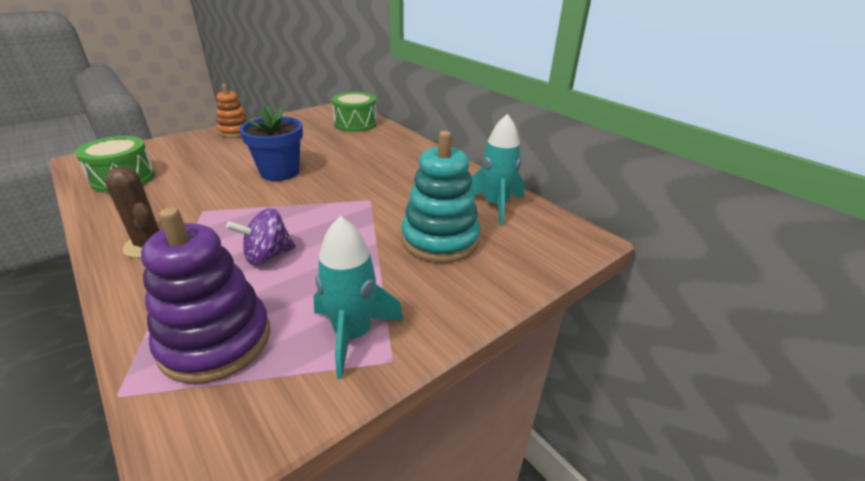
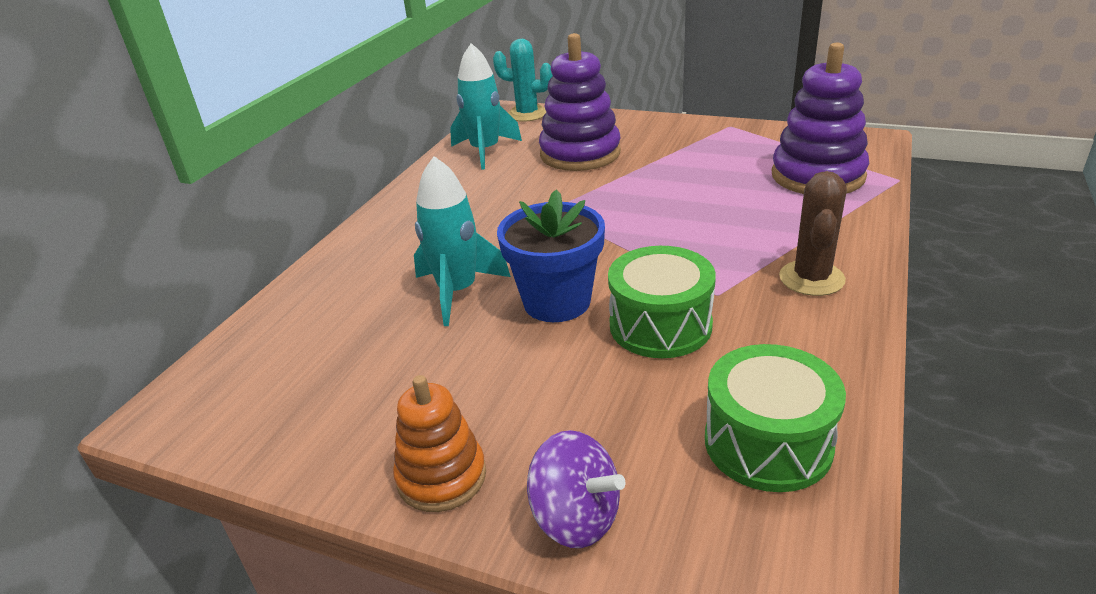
camera: 115 degrees left, 0 degrees up
purple spinning top [226,208,296,265] -> purple spinning top moved to [527,430,626,548]
turquoise rocket [313,216,403,379] -> turquoise rocket moved to [414,156,511,326]
green drum [332,92,377,132] -> green drum moved to [608,246,716,358]
turquoise stacking toy [401,131,480,263] -> purple stacking toy [539,33,621,171]
none -> turquoise cactus [493,39,553,122]

